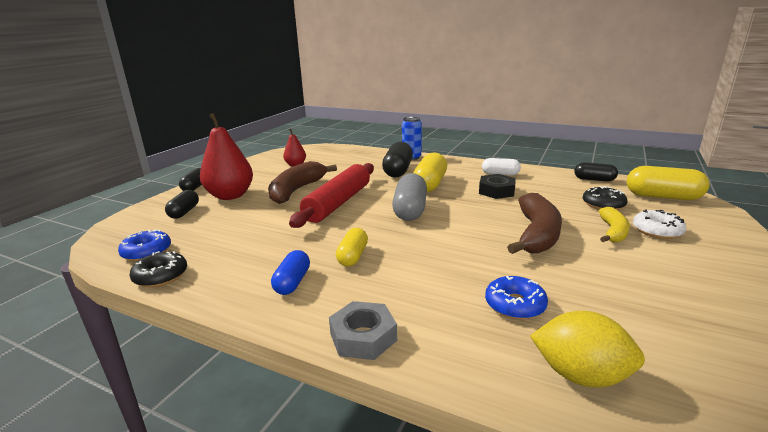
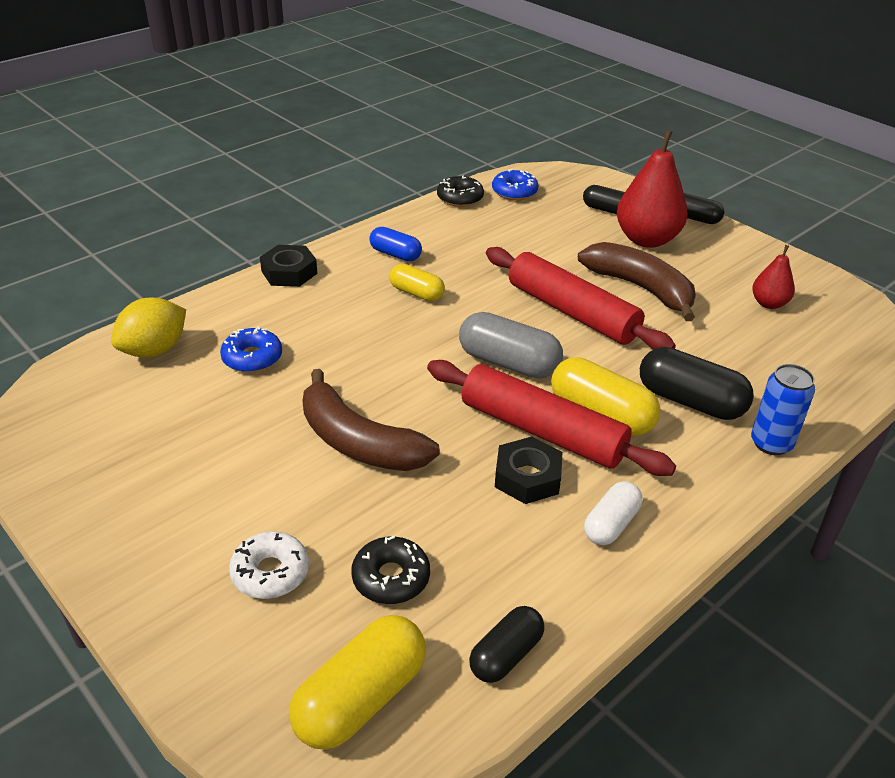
camera: 110 degrees right, 15 degrees up
grey nut [329,301,397,360] -> black nut [260,245,317,287]
yellow banana [599,207,630,243] -> none
none -> red rolling pin [427,360,676,476]

